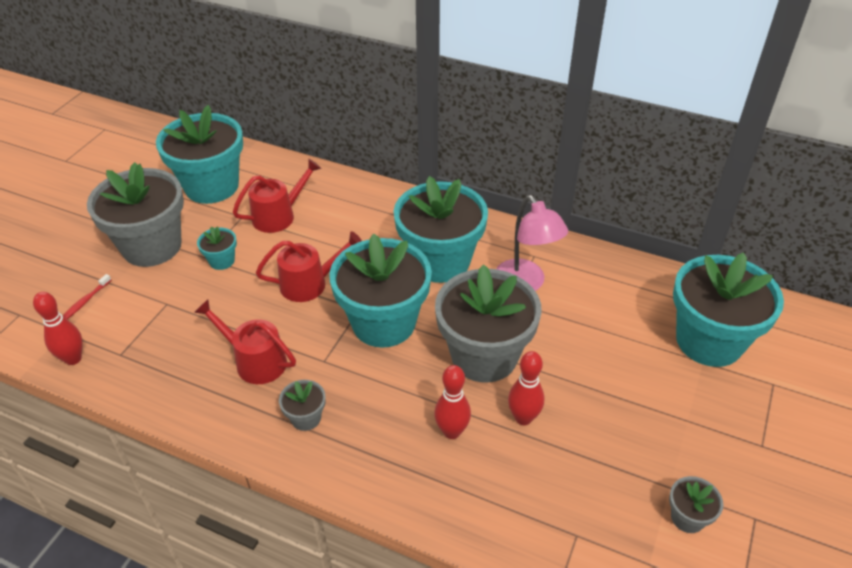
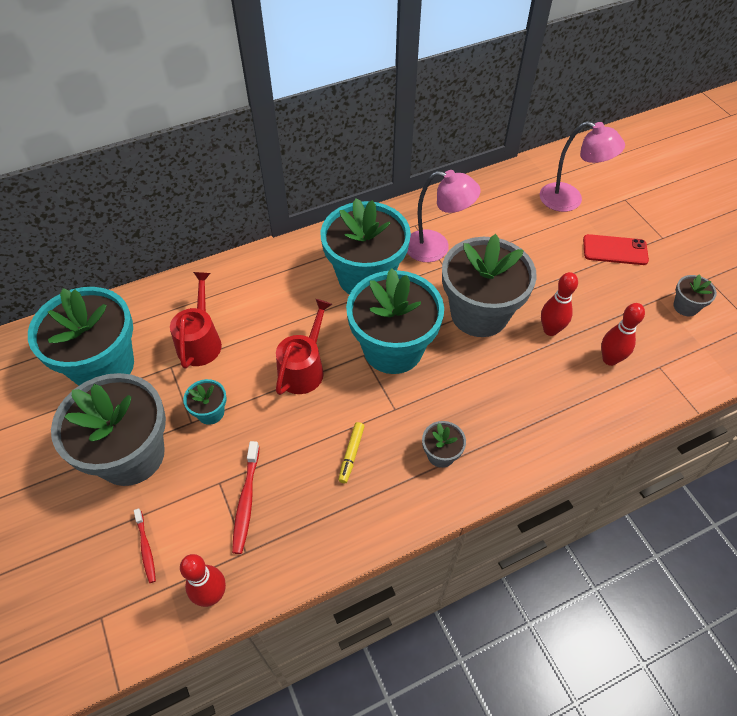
camera: 50 degrees left, 10 degrees up
red watering can [194,299,296,384] -> yellow marker [338,422,365,484]
red bowling pin [434,365,471,439] -> red bowling pin moved to [601,303,645,366]
turquoise flower pot [673,252,784,367] -> pink lamp [540,121,625,212]
none -> red toothbrush [232,441,260,554]
none -> red phone [583,234,649,265]

